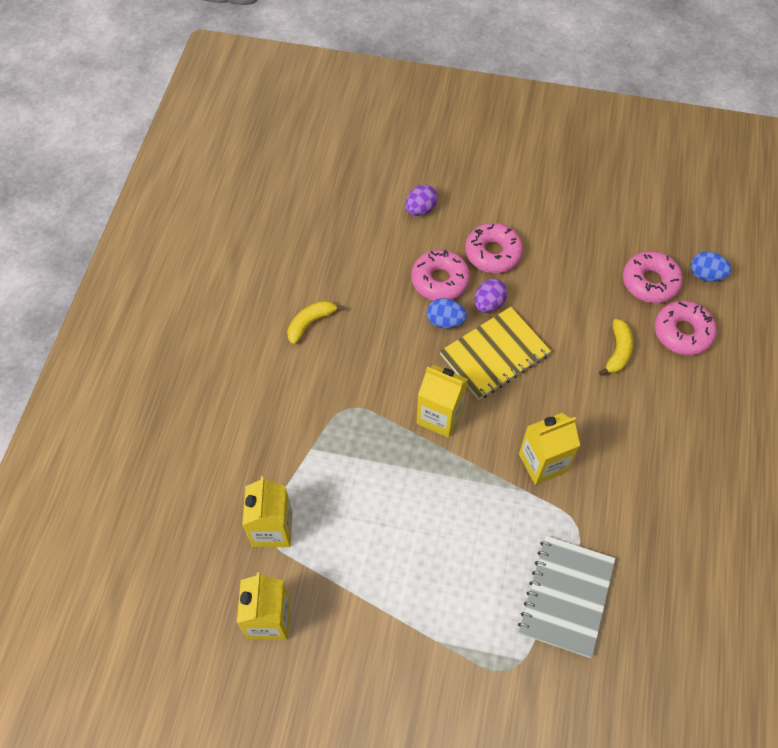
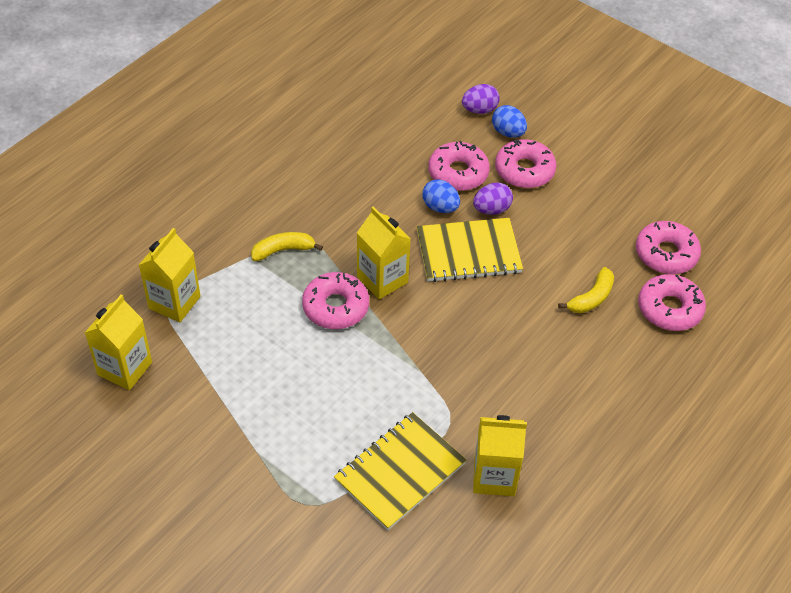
camera: 25 degrees right, 10 degrees down
yellow banana [287,300,344,345] -> yellow banana moved to [251,232,323,261]
grey notebook [518,535,615,658] -> yellow notebook [334,412,467,530]
yellow carton [519,413,580,485] -> yellow carton moved to [473,415,527,496]
blue egg [690,251,732,282] -> blue egg moved to [492,105,527,138]
none -> pink donut [302,272,369,329]

